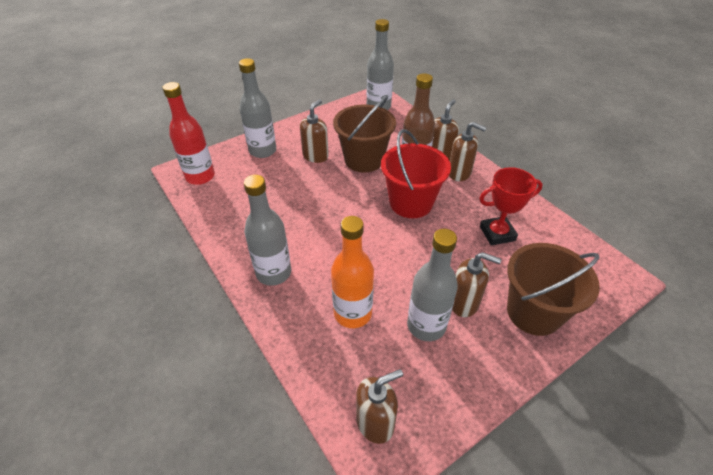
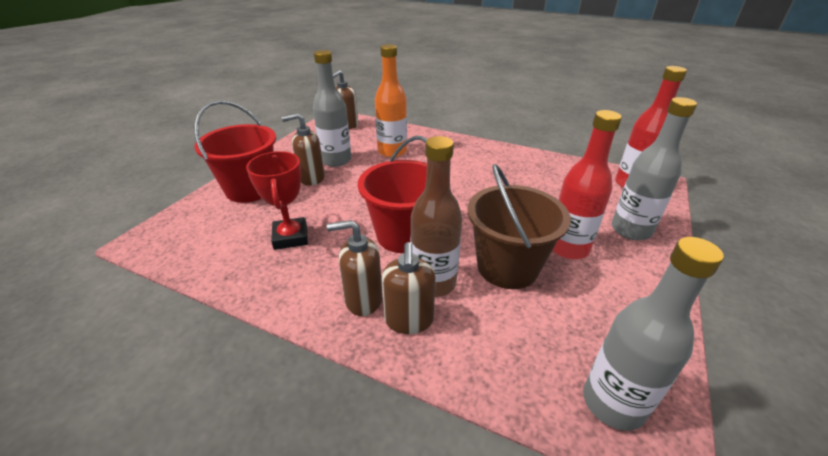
camera: 150 degrees right, 10 degrees down
grey bottle [244,175,291,286] -> none
brown soap dispenser [300,99,329,163] -> red bottle [552,110,622,259]
red trophy [479,167,543,246] -> red trophy turned 60 degrees counterclockwise [246,151,308,250]
brown bucket [507,243,600,336] -> red bucket [194,100,276,203]

